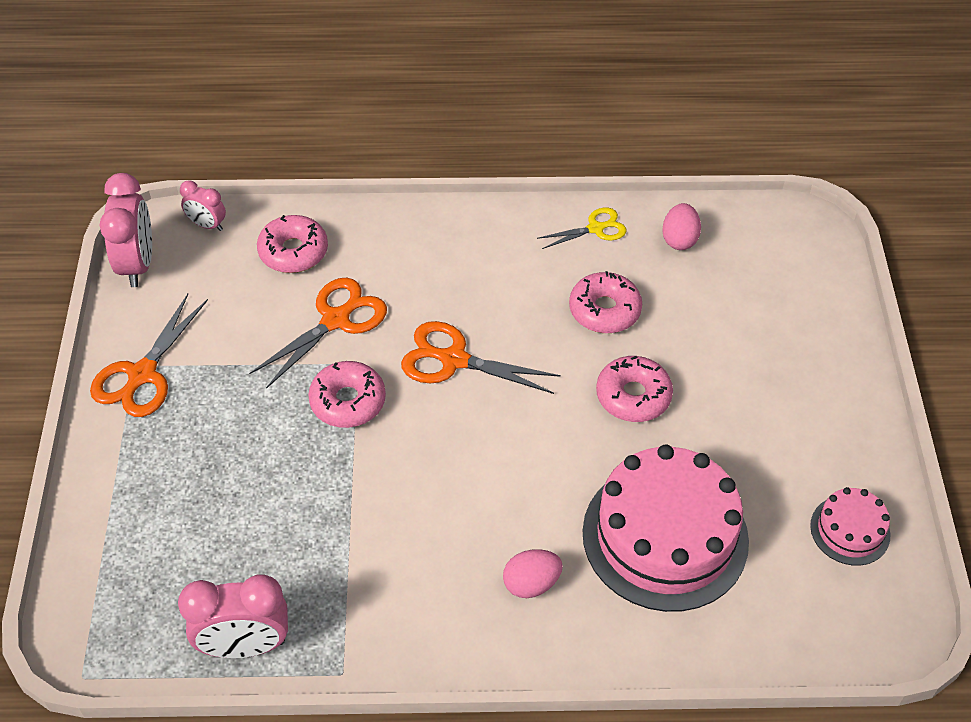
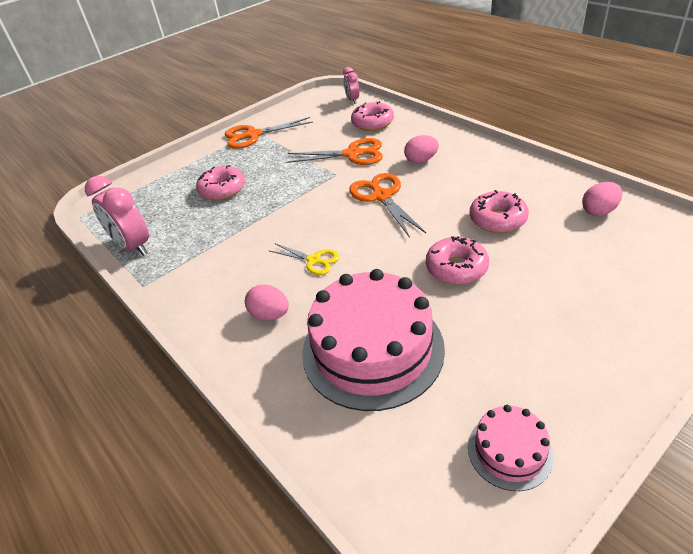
camera: 55 degrees right, 10 degrees down
pink clock [100,173,152,287] -> none
pink donut [308,361,386,428] -> pink donut moved to [196,165,245,200]
yellow scissors [537,207,626,249] -> yellow scissors moved to [270,243,339,275]
none -> pink egg [404,135,439,163]

